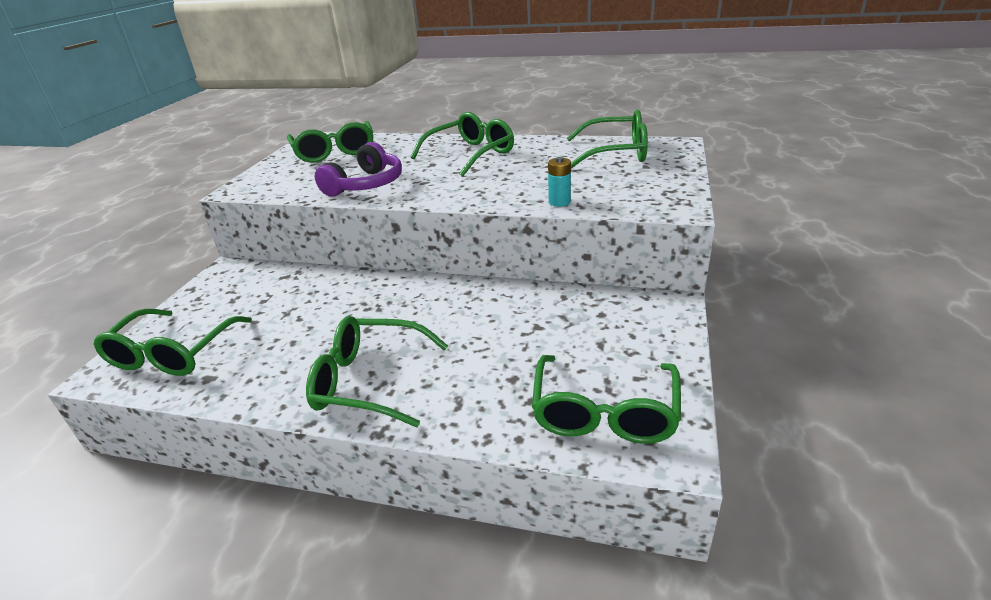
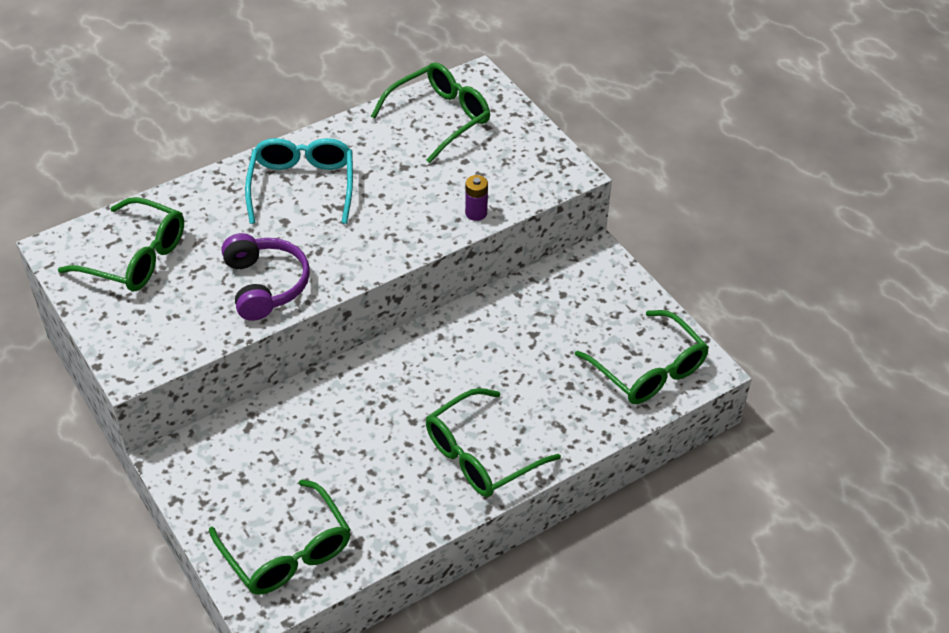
camera: 50 degrees left, 15 degrees up
green glasses [411,112,514,176] -> turquoise glasses [245,138,353,224]
turquoise battery [548,157,571,207] -> purple battery [465,175,488,221]

